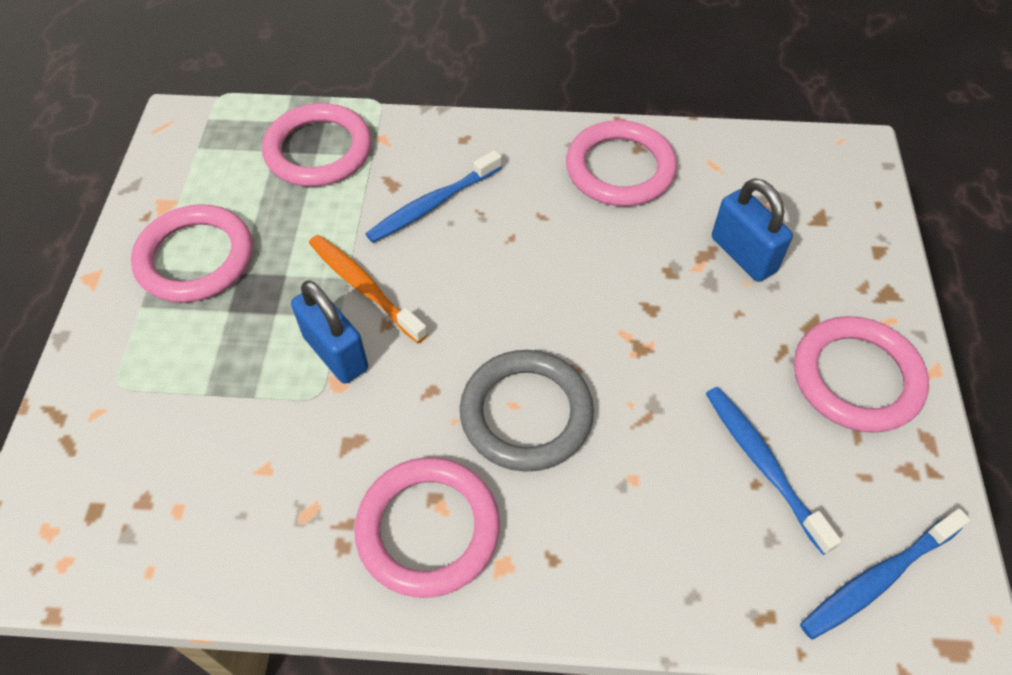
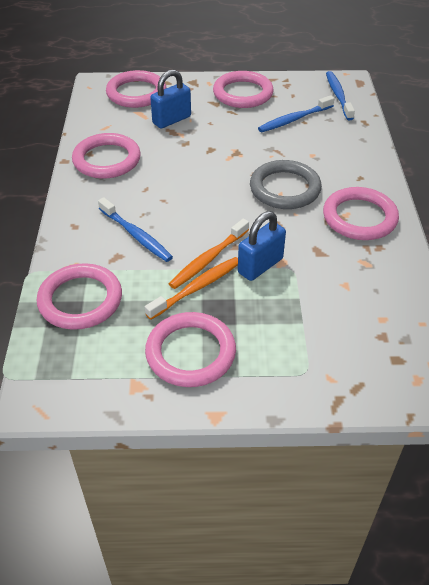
camera: 95 degrees left, 10 degrees down
blue toothbrush [800,508,971,640] -> blue toothbrush turned 150 degrees counterclockwise [326,71,355,120]
none -> pink ring [106,70,166,108]
none -> orange toothbrush [145,257,238,320]

